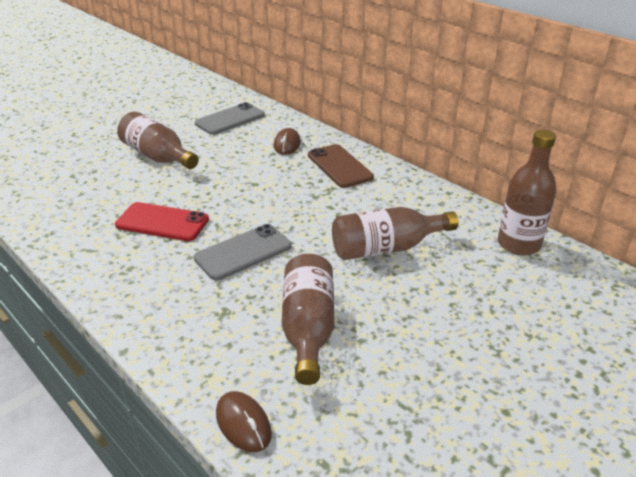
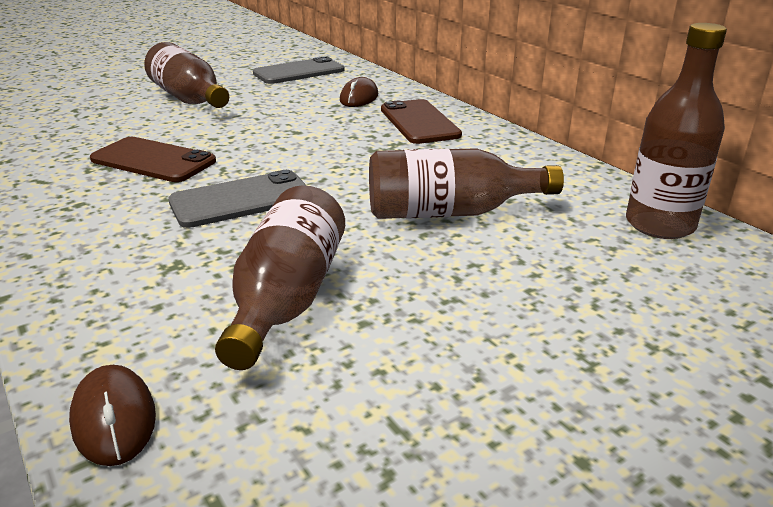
camera: 10 degrees right, 5 degrees down
red phone [115,202,209,241] -> brown phone [90,137,216,182]

